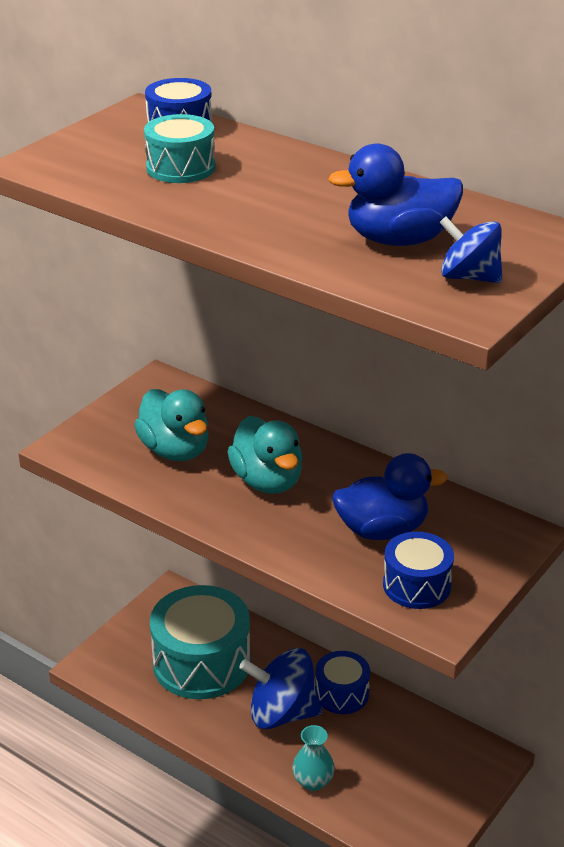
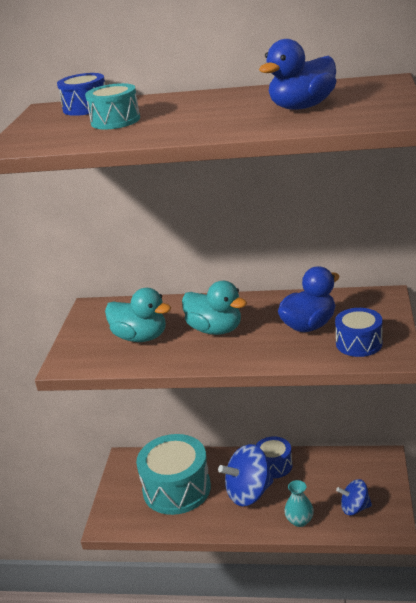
camera: 25 degrees left, 5 degrees down
blue spinning top [439,216,502,283] -> blue spinning top moved to [336,479,372,515]

